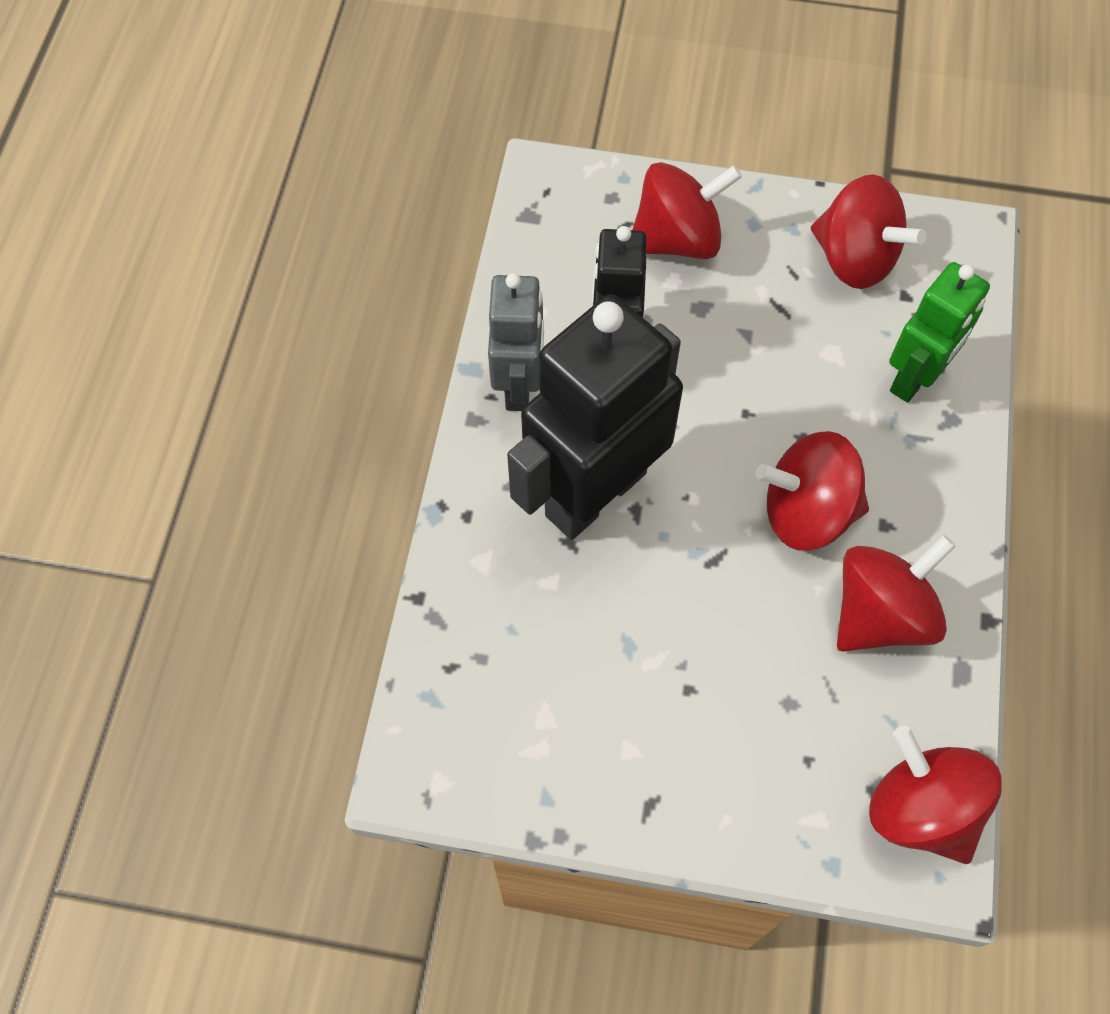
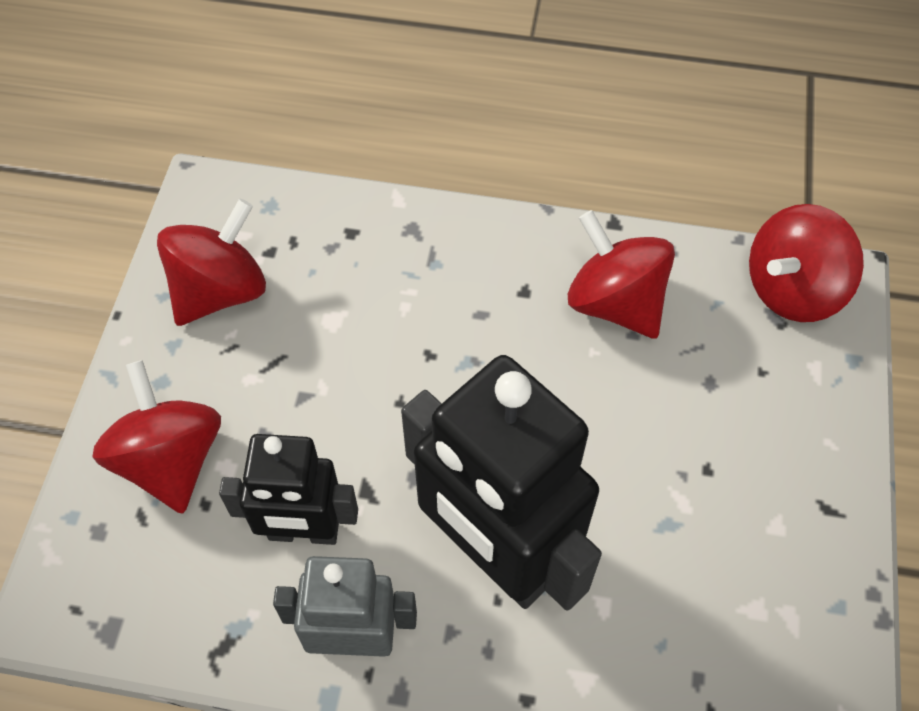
camera: 90 degrees left, 5 degrees down
red spinning top [755,431,869,551] -> none
green robot [889,262,990,403] -> none

